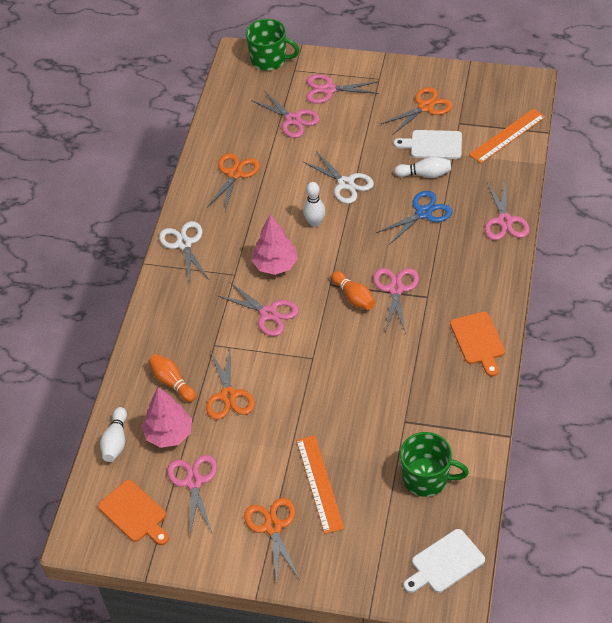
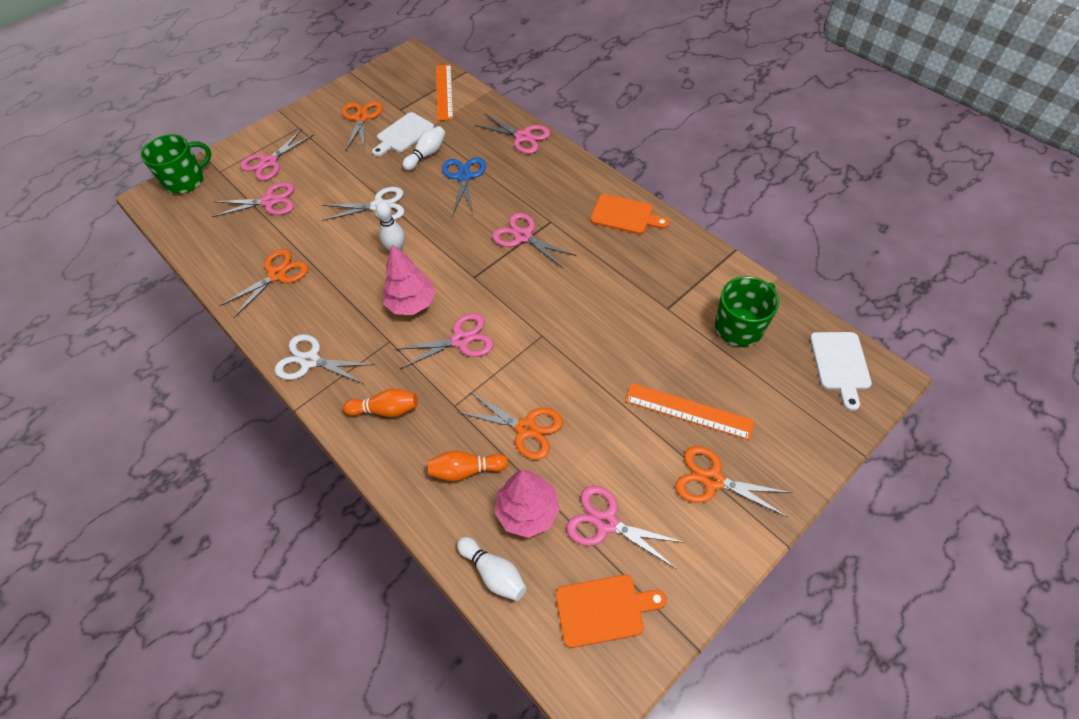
camera: 55 degrees left, 5 degrees up
orange scissors [207,153,260,211] -> orange scissors turned 75 degrees clockwise [220,249,308,318]
orange bowling pin [331,271,375,310] -> orange bowling pin moved to [343,389,418,417]

